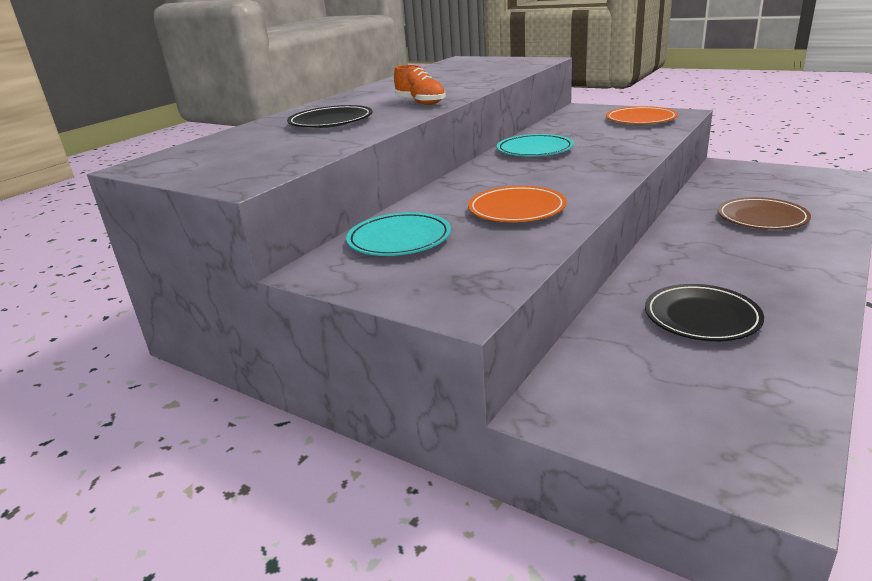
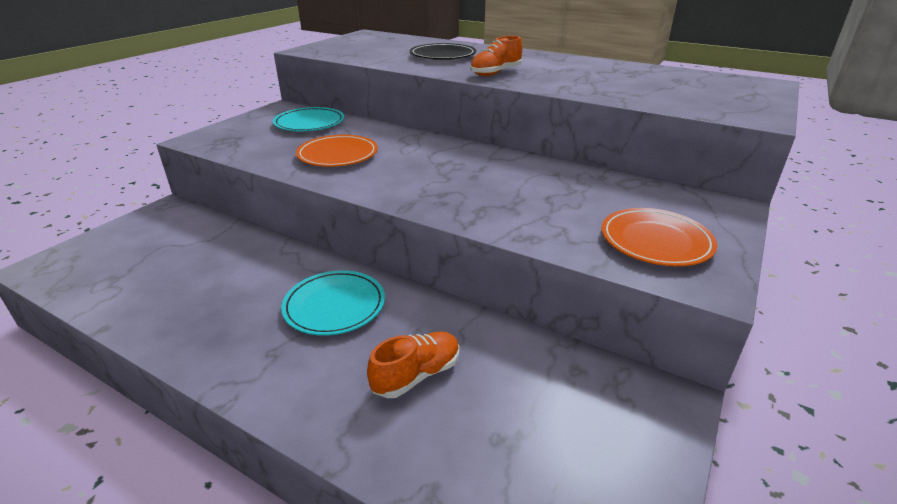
camera: 85 degrees right, 5 degrees up
turquoise plate [497,134,574,156] -> turquoise plate moved to [281,270,385,336]
black plate [645,284,764,341] -> none
brown plate [718,197,811,230] -> orange shoe [367,331,460,398]

